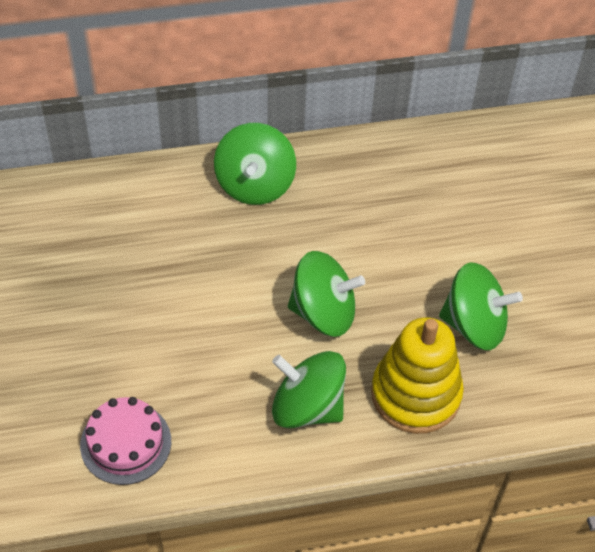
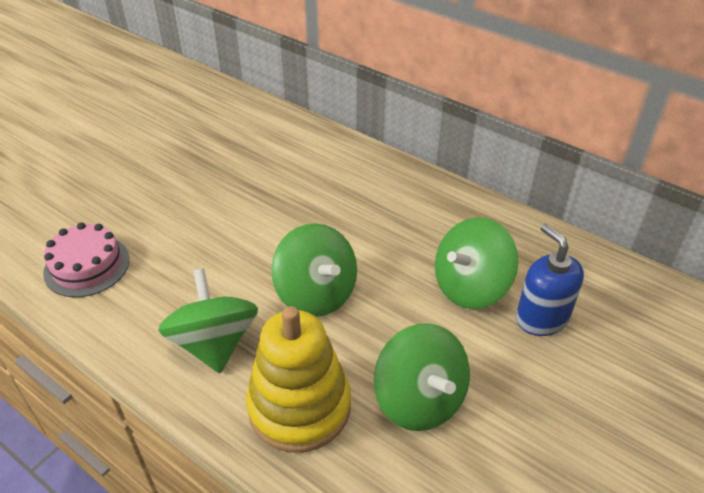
camera: 50 degrees right, 10 degrees down
green spinning top [214,123,296,205] -> green spinning top moved to [435,218,519,309]
none -> blue soap dispenser [516,224,584,336]

